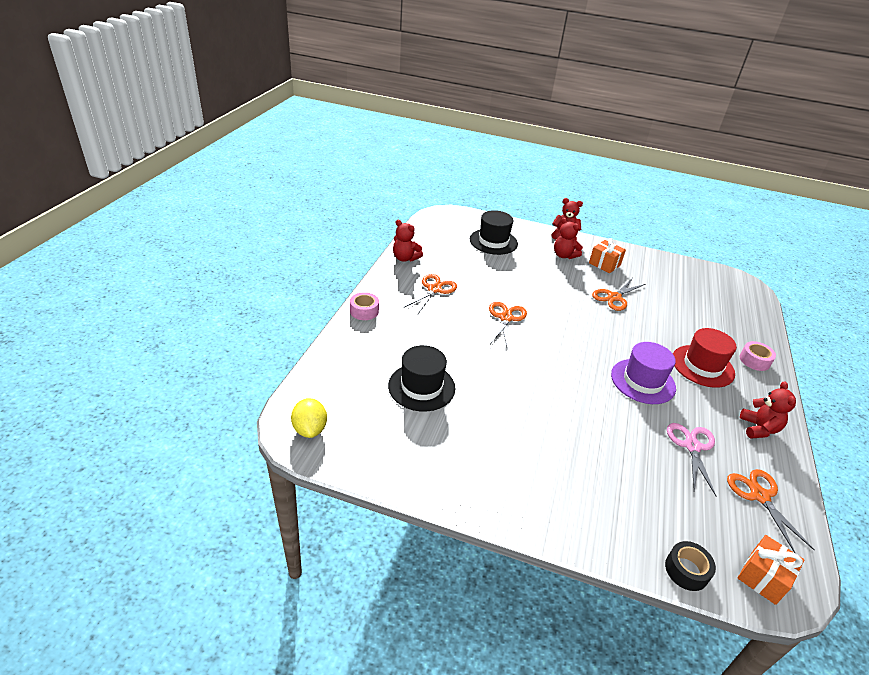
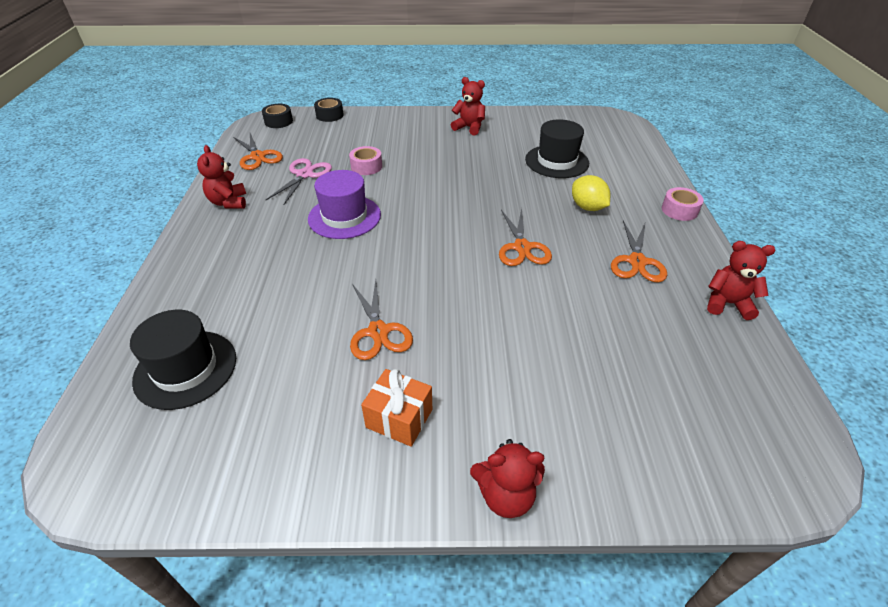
camera: 165 degrees right, 5 degrees up
yellow lemon [291,398,327,438] -> yellow lemon moved to [572,175,610,211]
black hat [470,210,518,255] -> black hat moved to [130,310,236,410]
red teddy bear [554,218,583,259] -> red teddy bear moved to [451,77,485,136]
orange scissors [592,279,646,311] -> orange scissors turned 135 degrees clockwise [350,280,413,360]
pink scissors [667,423,716,496] -> pink scissors turned 150 degrees counterclockwise [266,158,332,204]
red hat [673,328,737,388] -> none
orange gift [738,535,805,605] -> black tape [262,104,293,128]
pink tape [739,341,776,371] -> pink tape moved to [349,146,382,175]

